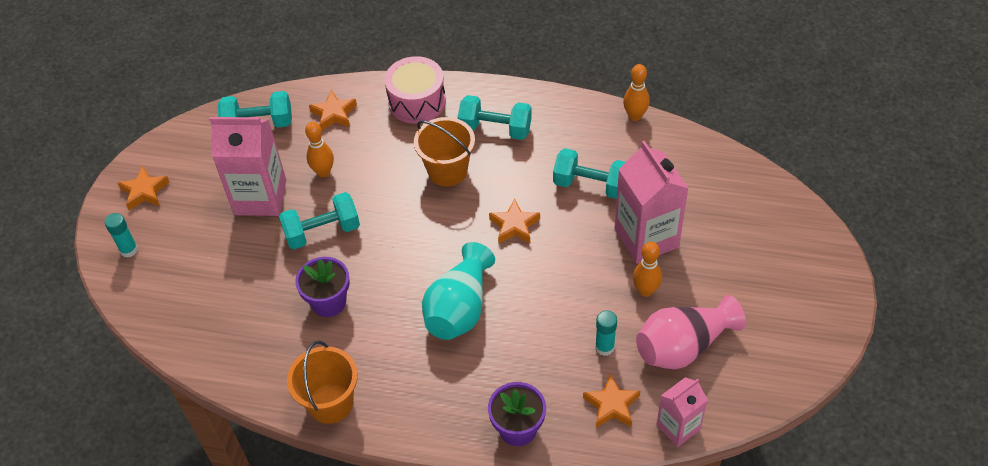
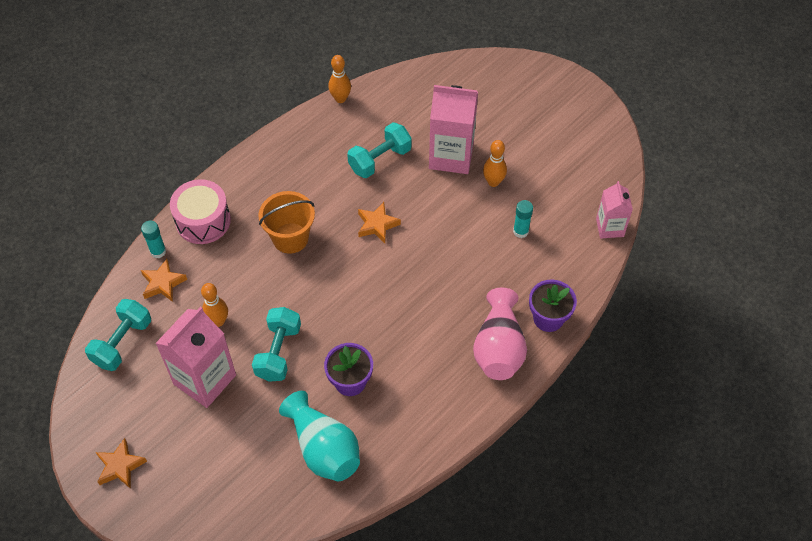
camera: 60 degrees left, 5 degrees up
turquoise glue stick [105,213,138,258] -> turquoise glue stick moved to [141,220,166,258]
orange bucket [287,341,358,424] -> none
turquoise vase [422,242,495,340] -> turquoise vase moved to [279,391,360,481]
turquoise dumbbell [458,95,532,140] -> none
orange star [583,374,640,428] -> none
pink vase [636,295,746,369] -> pink vase moved to [473,288,527,380]

